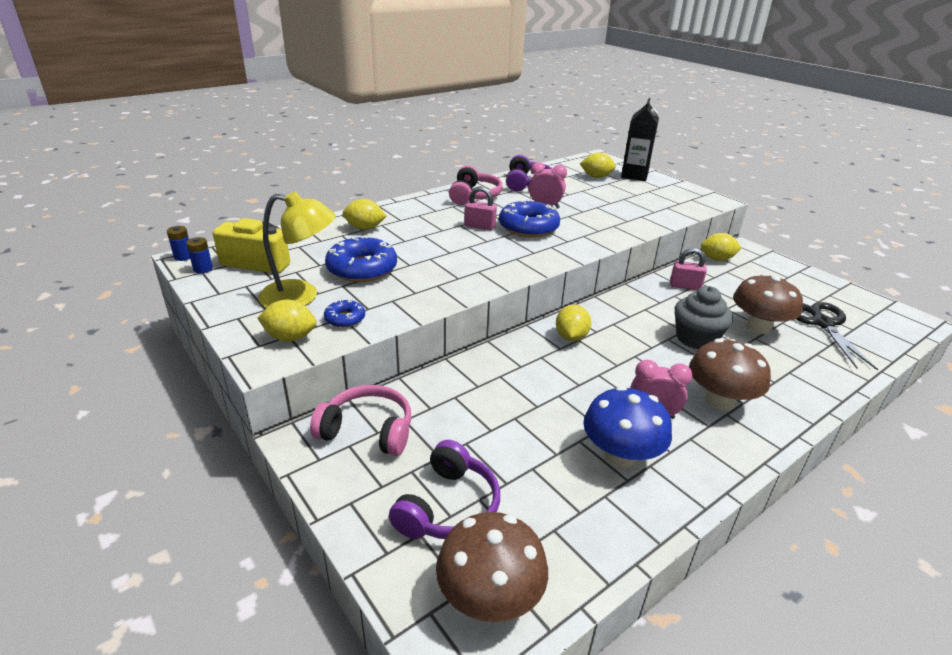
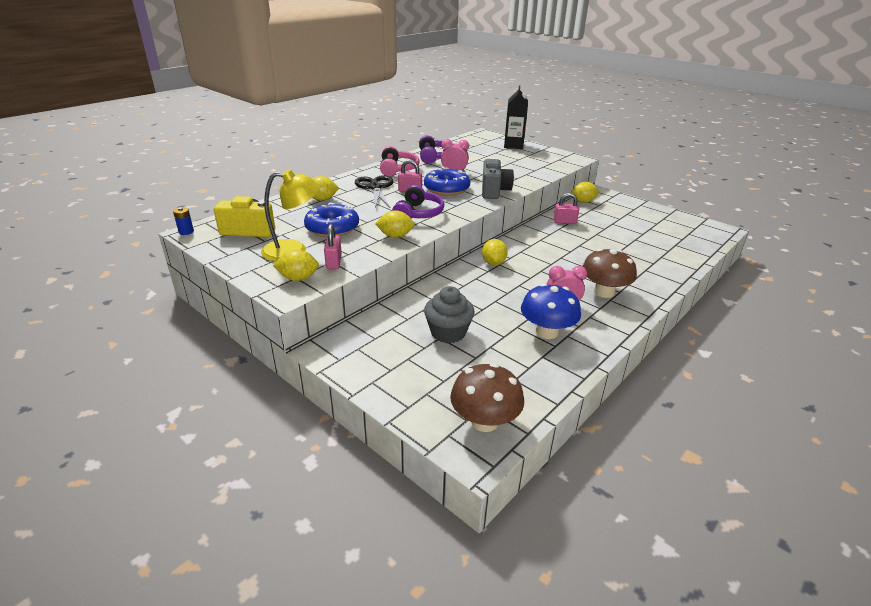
camera: 10 degrees left, 0 degrees up
blue battery [186,237,213,273] -> none
pink headphones [310,385,411,456] -> none
blue donut [324,299,365,328] -> pink padlock [324,224,342,269]
purple headphones [389,440,500,539] -> purple headphones moved to [392,185,444,218]
yellow lemon [580,152,616,178] -> yellow lemon moved to [375,210,415,238]
grey cupcake [675,286,733,349] -> grey cupcake moved to [424,286,474,343]
brown mushroom [733,273,803,334] -> none
black scissors [796,302,878,370] -> black scissors moved to [355,175,394,208]
none -> grey camera [482,159,514,199]

